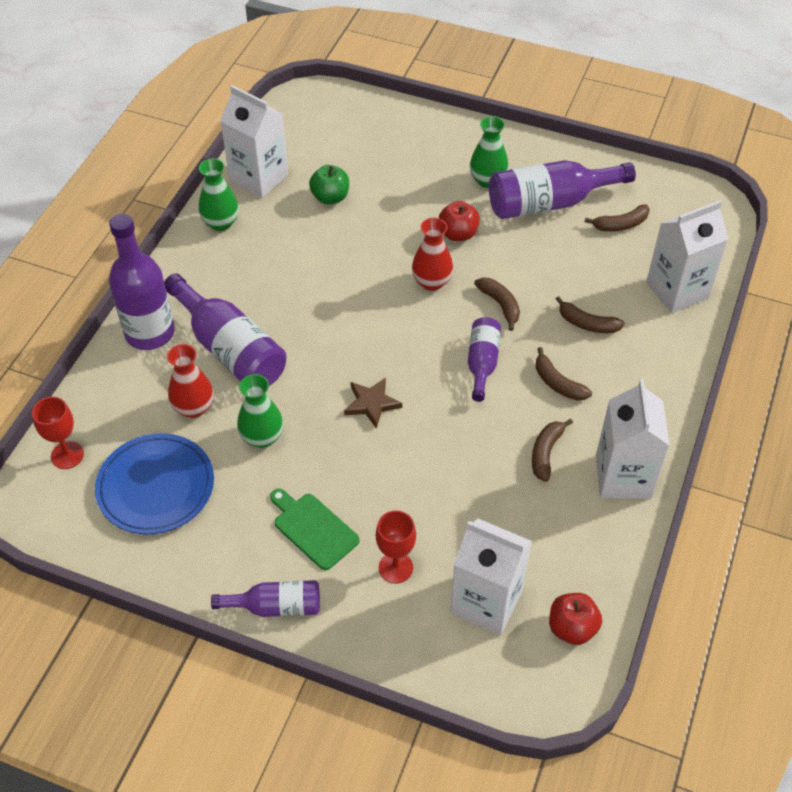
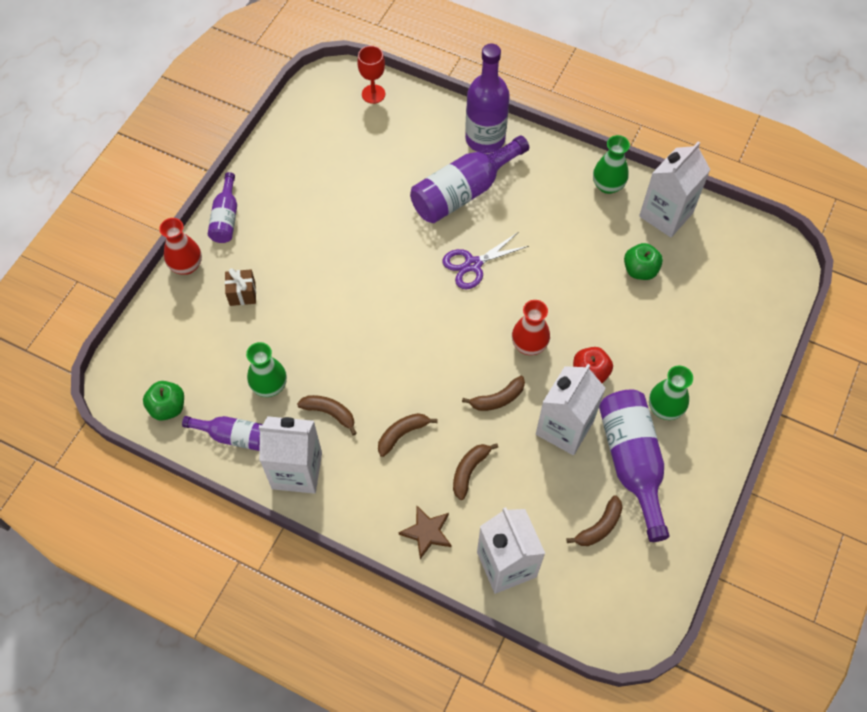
camera: 95 degrees right, 10 degrees up
blue plate [95,433,214,534] -> none
red vase [167,344,214,418] -> red vase moved to [159,218,202,275]
green vase [237,374,283,448] -> green vase moved to [246,342,287,397]
green cutting board [270,489,360,570] -> none
brown star [344,378,402,429] -> brown star moved to [399,506,451,559]
red goblet [376,510,416,584] -> brown gift [225,268,256,306]
white carton [450,519,532,635] -> white carton moved to [536,364,606,455]
purple bottle [468,317,501,402] -> purple bottle moved to [182,416,263,451]
red apple [549,593,602,645] -> green apple [143,381,184,421]
brown banana [584,204,650,232] -> brown banana turned 120 degrees counterclockwise [566,496,623,546]
none -> purple scissors [442,233,529,289]

